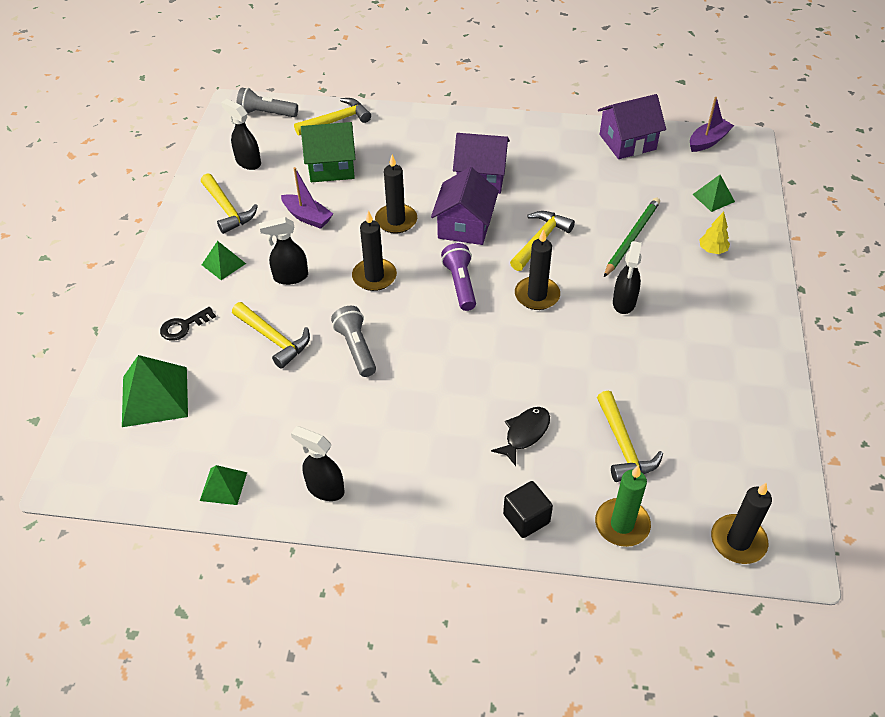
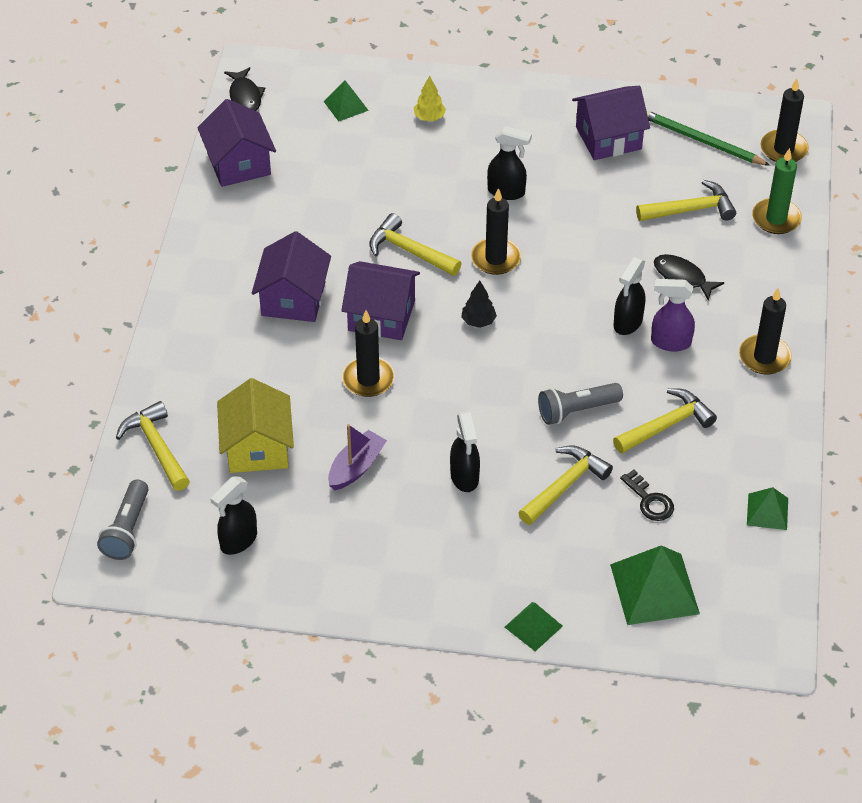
camera: 90 degrees left, 0 degrees up
black key [160,307,216,341] -> black key moved to [620,470,674,521]
yellow hammer [201,173,258,234] -> yellow hammer moved to [613,388,717,453]
green pyramid [202,241,246,280] -> green pyramid moved to [505,602,563,651]
black spray bottle [291,426,344,501] -> black spray bottle moved to [614,257,645,335]
green house [301,122,356,182] -> yellow house [217,378,294,473]
black candle [352,210,397,291] -> black candle moved to [739,288,792,375]
purple flashlight [441,243,476,311] -> black tree [461,281,497,328]
black cube [503,481,553,538] -> none
green pencil [604,198,660,277] -> green pencil moved to [646,110,770,166]
purple boat [690,97,734,152] -> black fish [224,67,266,111]
none -> purple house [572,86,650,160]
none -> purple spray bottle [651,279,695,352]

